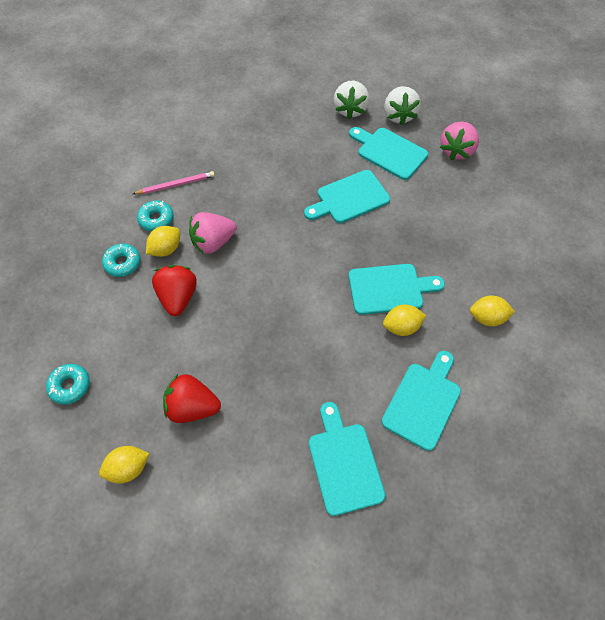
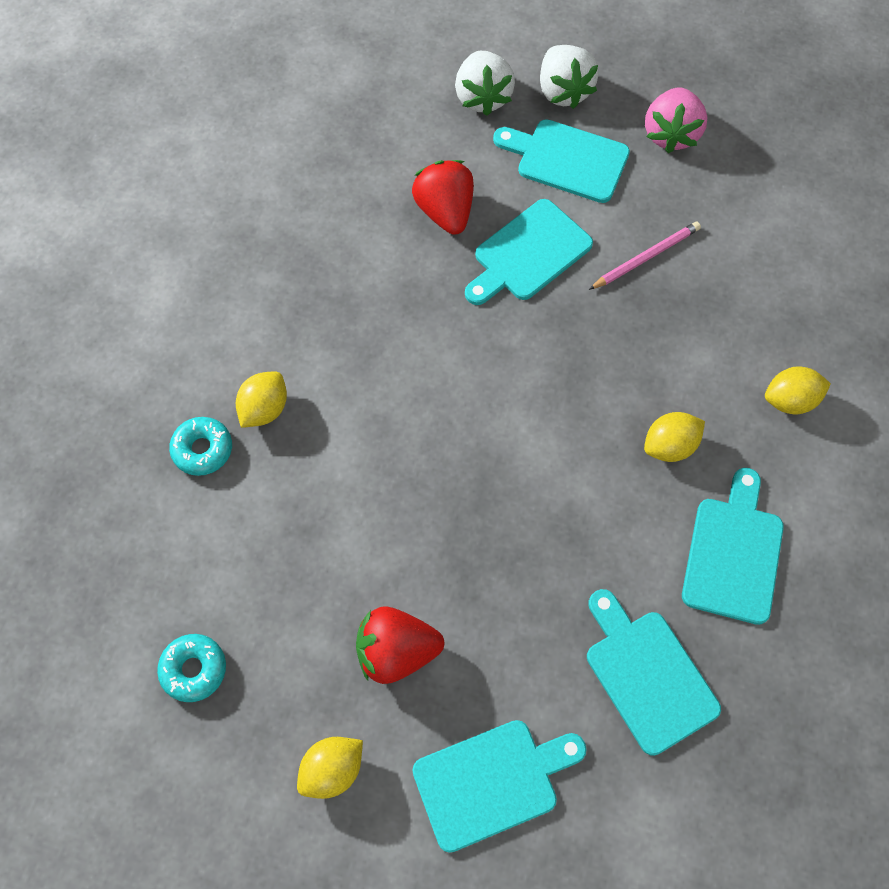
camera: 15 degrees left, 5 degrees up
pink pencil [133,171,215,194] -> pink pencil moved to [589,222,701,290]
turquoise donut [137,200,174,231] -> none
red strawberry [152,265,197,316] -> red strawberry moved to [412,160,474,235]
pink strawberry [189,212,237,254] -> none
turquoise cutting board [349,264,445,315] -> turquoise cutting board moved to [412,720,587,853]

